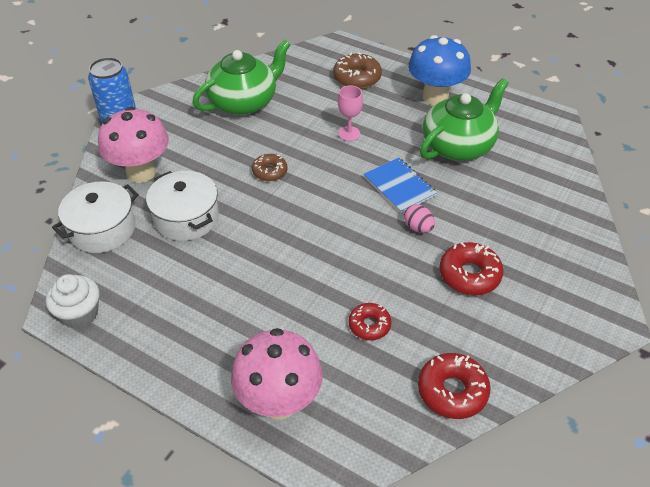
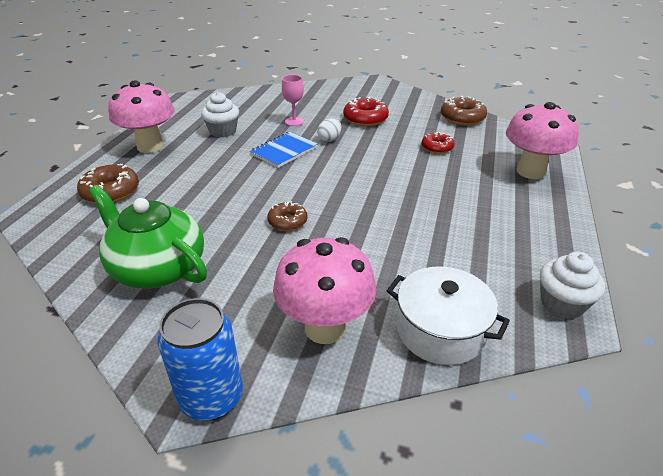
camera: 105 degrees left, 10 degrees down
white pot [146,171,219,241] -> none
pink goblet [338,85,363,141] -> pink goblet moved to [282,75,304,126]
pink egg [404,204,435,233] -> white egg [317,118,341,142]
blue mushroom [408,35,471,105] -> pink mushroom [109,81,175,153]
red donut [418,353,491,419] -> brown donut [441,96,487,125]
green teapot [420,78,509,161] -> white cupcake [201,92,239,138]

